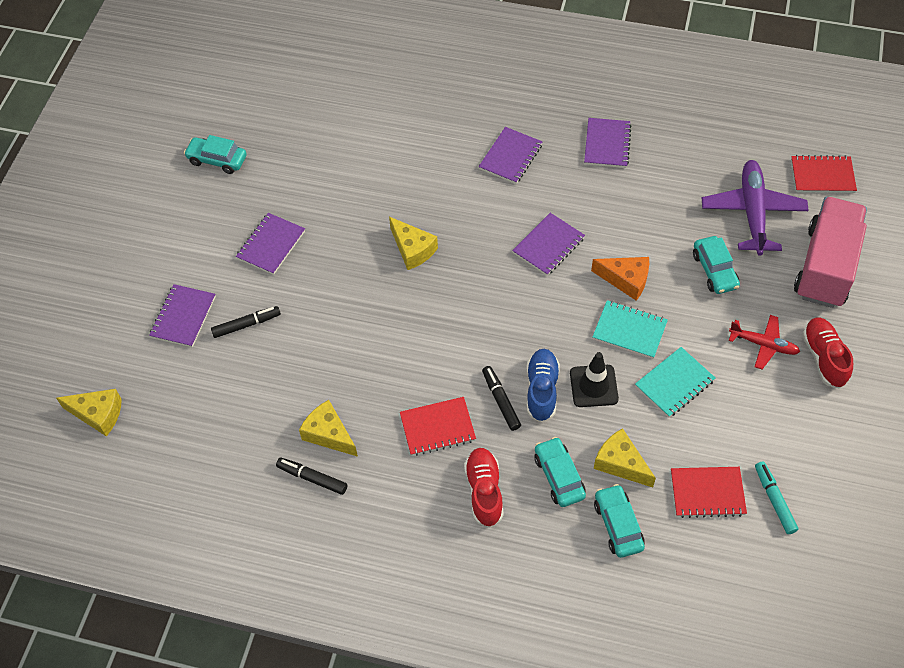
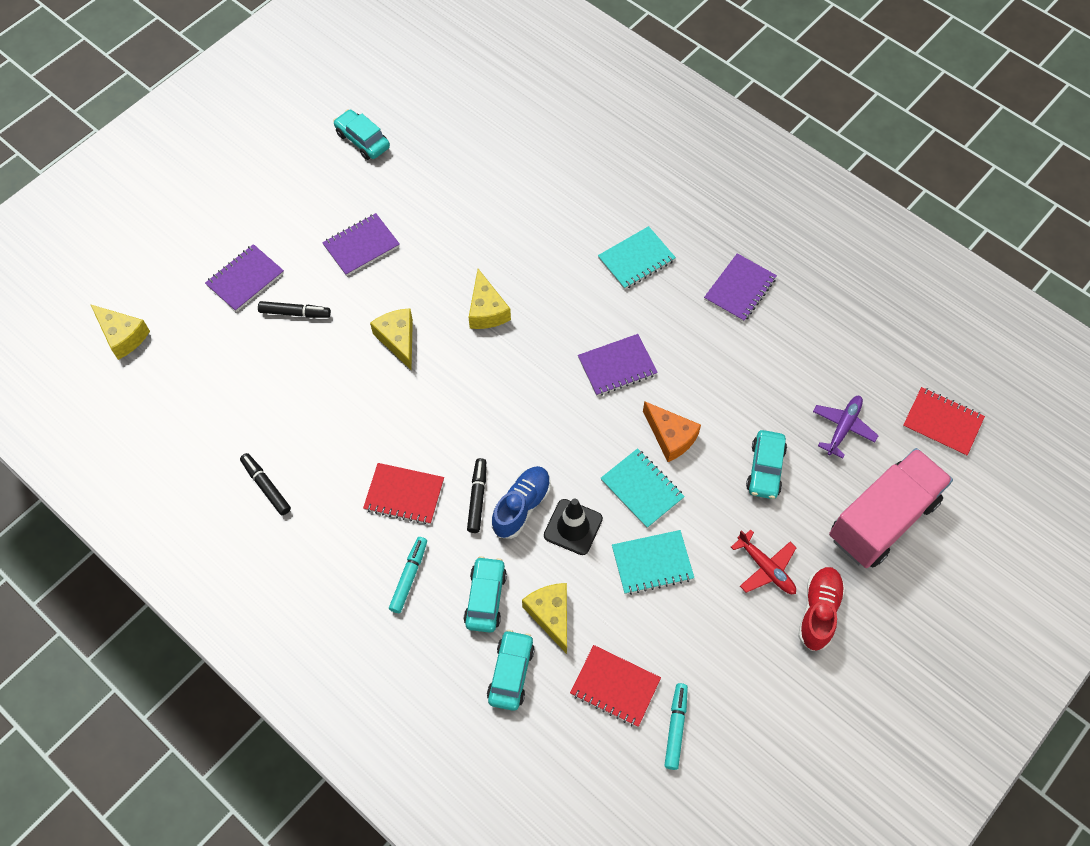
camera: 25 degrees right, 5 degrees up
yellow cheese [299,400,358,457] -> yellow cheese moved to [370,308,413,370]
red shoe [464,448,504,528] -> turquoise marker [389,537,427,613]
purple notebook [479,127,543,184] -> turquoise notebook [598,226,676,290]
purple plane [702,160,809,255] -> purple plane [813,396,879,458], size x0.58

